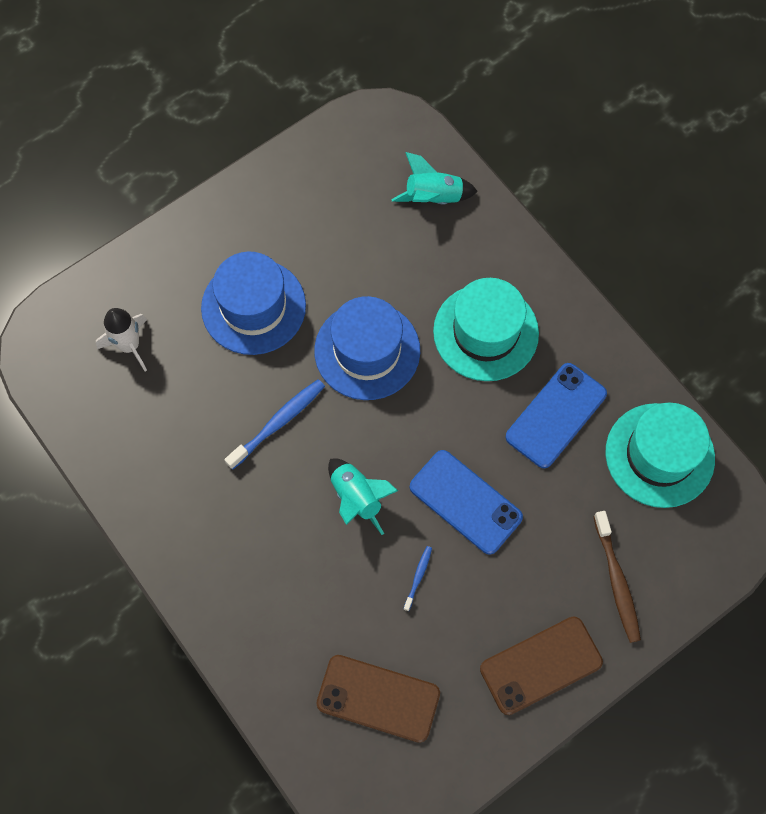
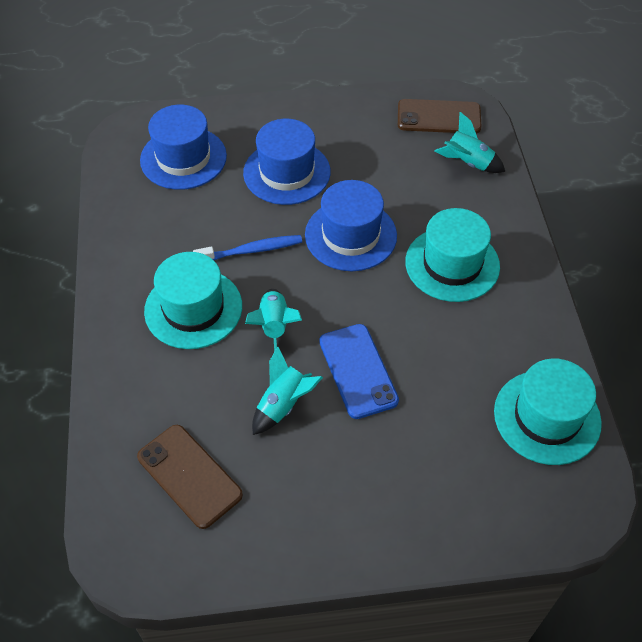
camera: 30 degrees right, 15 degrees down
white rocket [96,308,147,371] -> blue hat [140,105,227,190]
blue toothbrush [404,546,432,611] -> turquoise rocket [252,346,323,435]
brown phone [480,616,603,715] -> brown phone moved to [398,99,481,134]
blue phone [506,363,607,468] -> none
brown toothbrush [593,511,641,643] -> none
none -> turquoise hat [144,252,242,349]

